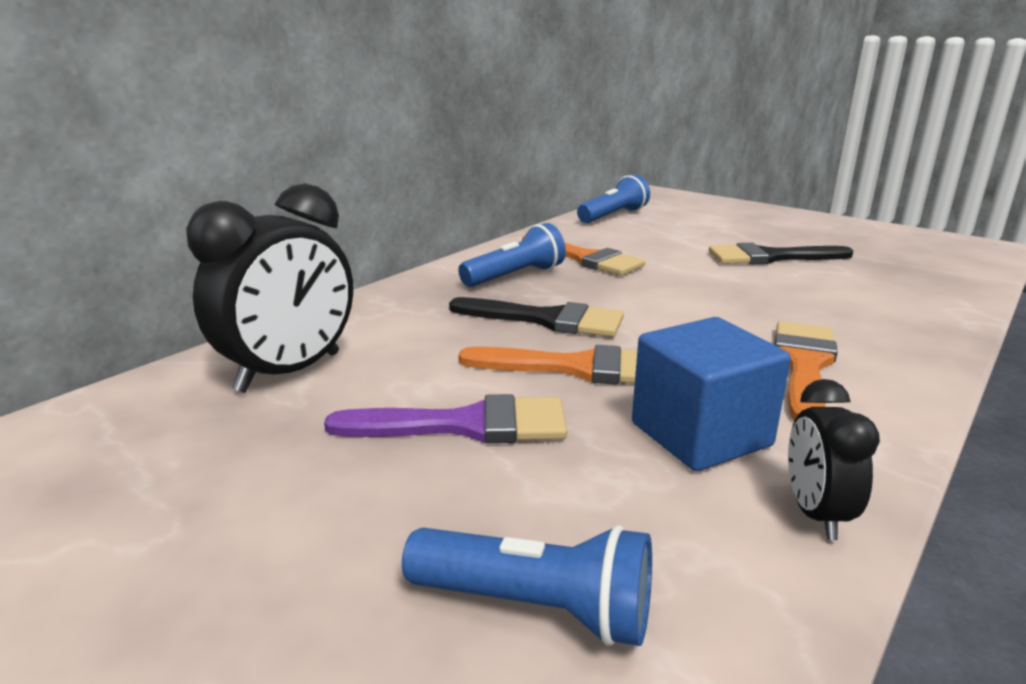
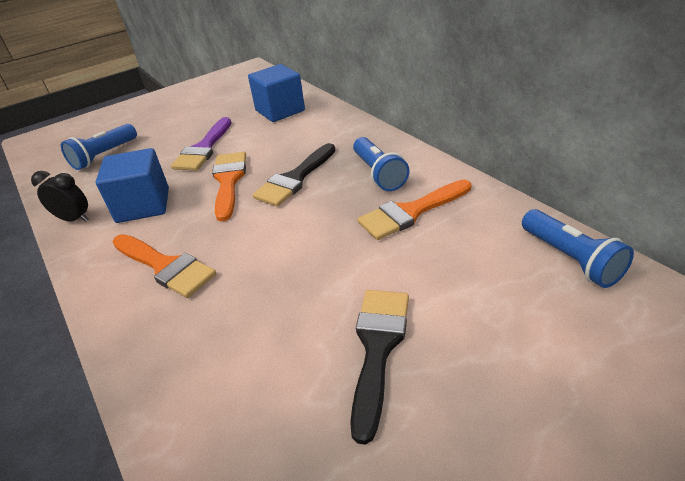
camera: 110 degrees right, 15 degrees up
black clock [186,184,353,393] -> blue cube [248,64,305,122]
orange brush [458,345,637,385] -> orange brush turned 150 degrees clockwise [212,152,246,222]

